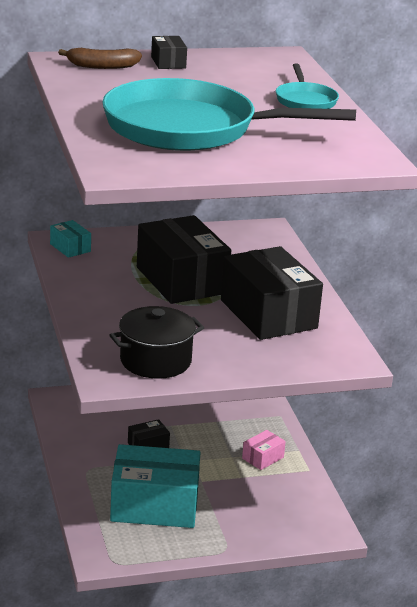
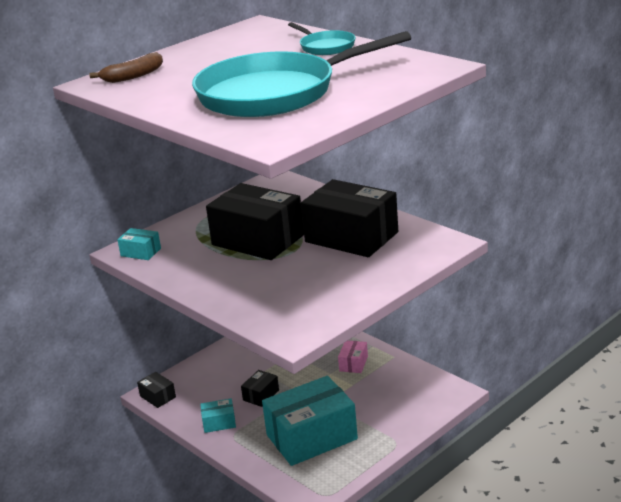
camera: 25 degrees left, 0 degrees up
black pot [109,306,204,379] -> none
black box [151,36,187,69] -> black box moved to [137,372,176,408]
none -> turquoise box [200,399,236,433]

